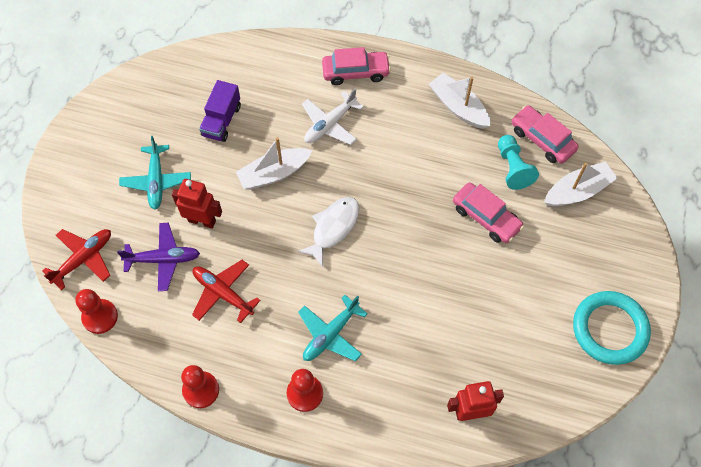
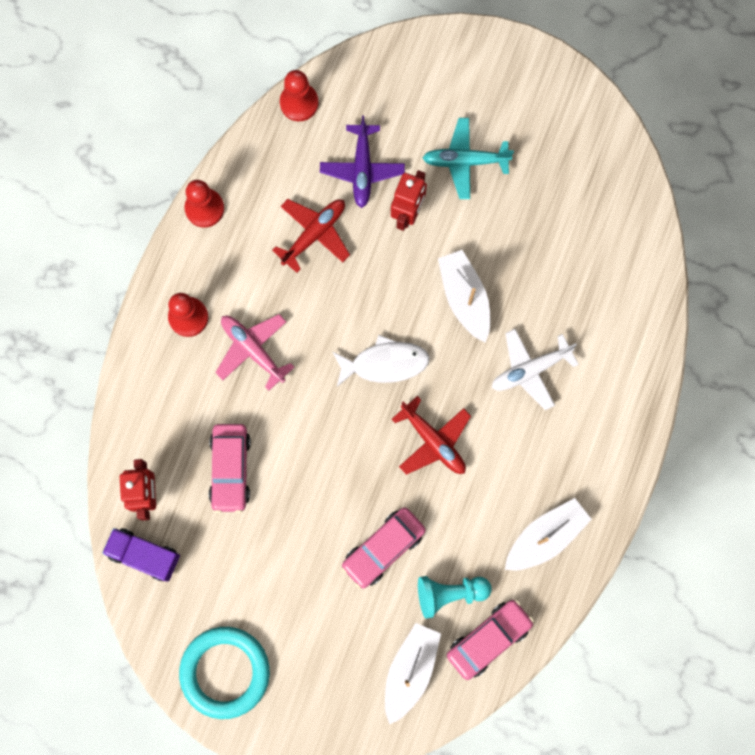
camera: 95 degrees right, 15 degrees up
red plane [42,229,111,290] -> red plane moved to [392,396,471,475]
purple truck [199,80,241,142] -> purple truck moved to [102,528,180,581]
white fish [297,197,359,267] -> white fish turned 45 degrees counterclockwise [332,335,430,387]
turquoise plane [298,295,368,361] -> pink plane [215,314,294,391]
white plane [302,89,364,145] -> white plane turned 75 degrees counterclockwise [492,329,579,410]
pink car [322,47,391,85] -> pink car moved to [209,424,251,513]
white boat [544,161,617,207] -> white boat turned 135 degrees counterclockwise [385,623,441,725]

